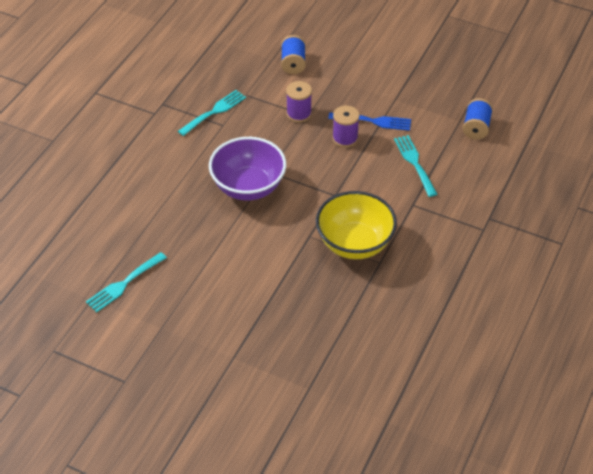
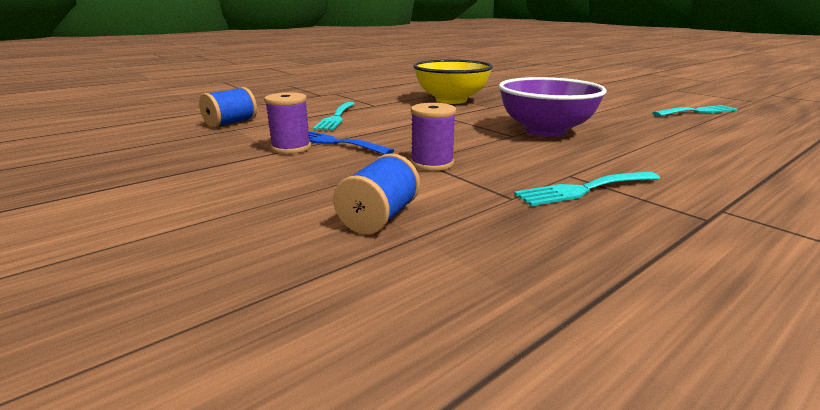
camera: 155 degrees left, 25 degrees down
purple spool [332,106,360,148] -> purple spool moved to [264,92,311,154]

